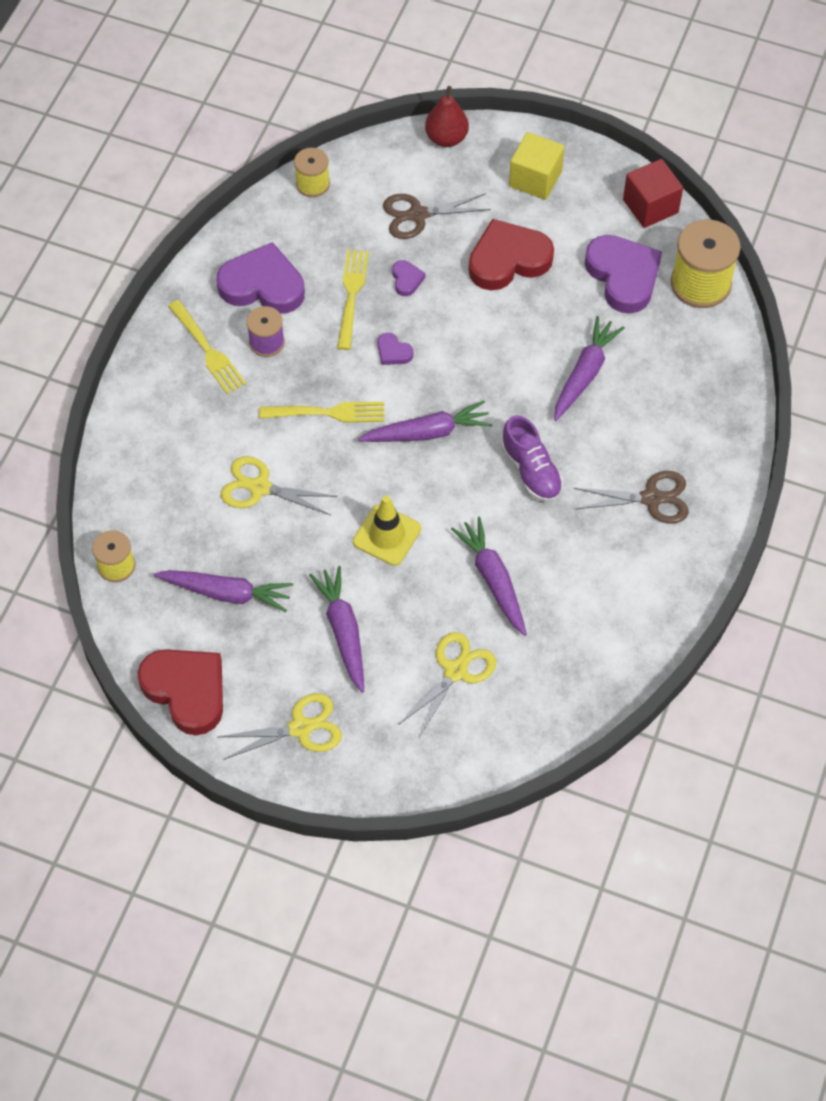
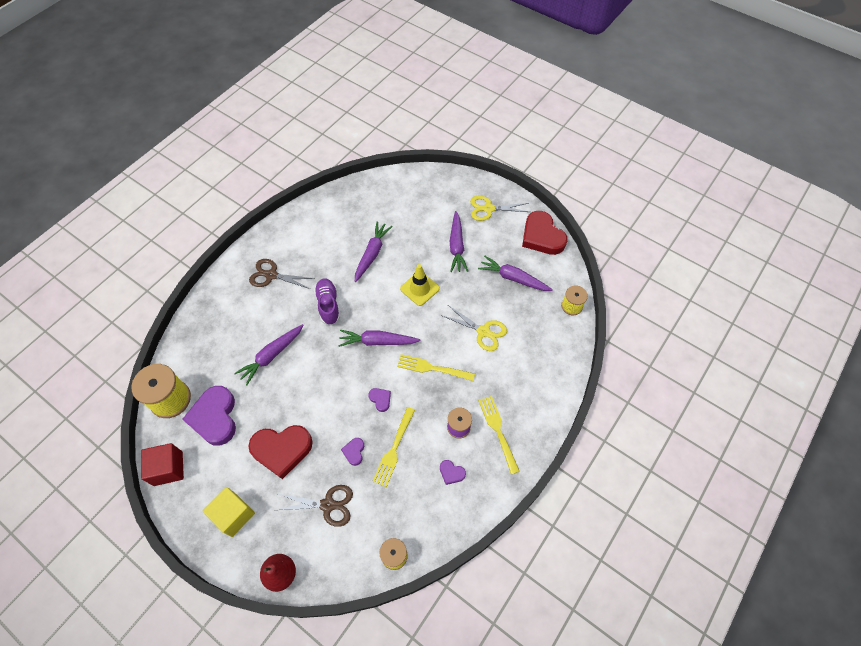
camera: 165 degrees left, 0 degrees up
purple heart [216,242,305,314] -> purple heart [440,460,466,485], size x0.44
yellow scissors [398,632,496,739] -> none
purple carrot [451,517,527,636] -> purple carrot turned 150 degrees counterclockwise [355,221,393,282]

